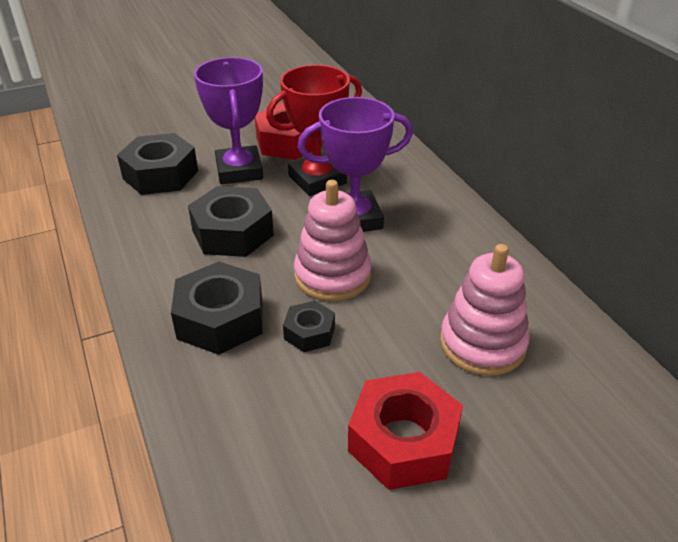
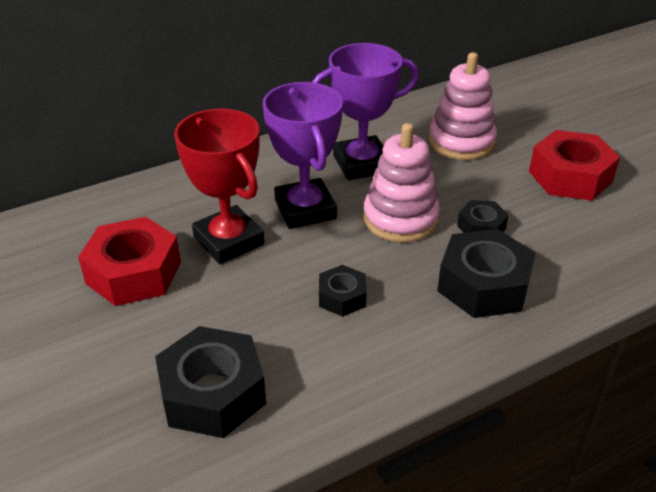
camera: 95 degrees left, 0 degrees up
black nut [188,186,274,257] -> black nut [319,265,367,317], size x0.54
purple trophy [194,57,263,184] -> purple trophy moved to [312,43,419,180]

